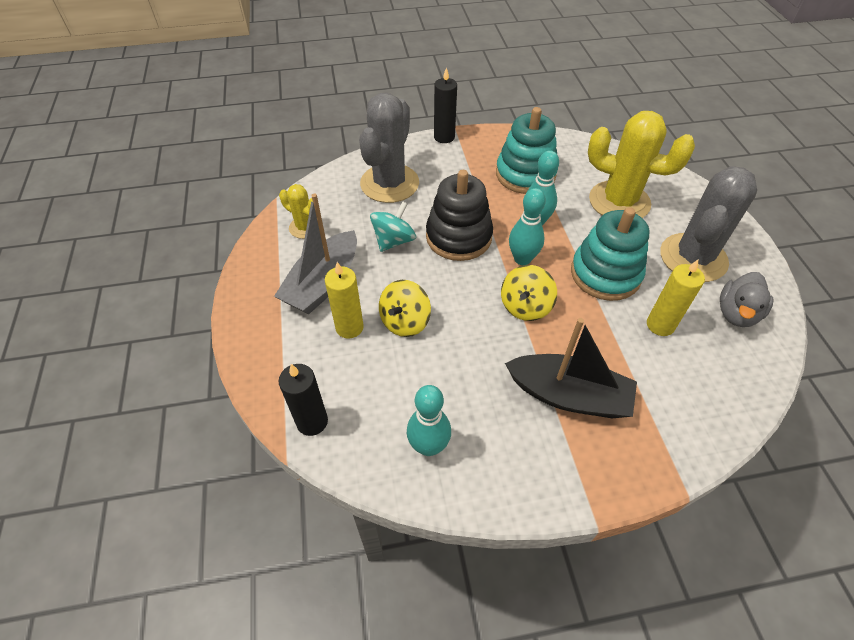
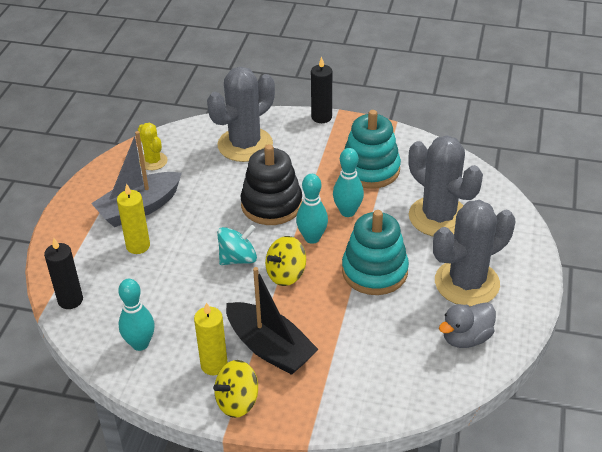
camera: 25 degrees right, 10 degrees down
turquoise spinning top [370,201,416,252] -> turquoise spinning top moved to [217,225,257,265]
yellow spinning top [379,280,431,337] -> yellow spinning top moved to [213,360,258,418]
yellow cactus [588,111,695,218] -> grey cactus [408,136,483,236]
yellow candle [647,260,705,336] -> yellow candle moved to [194,302,228,375]

